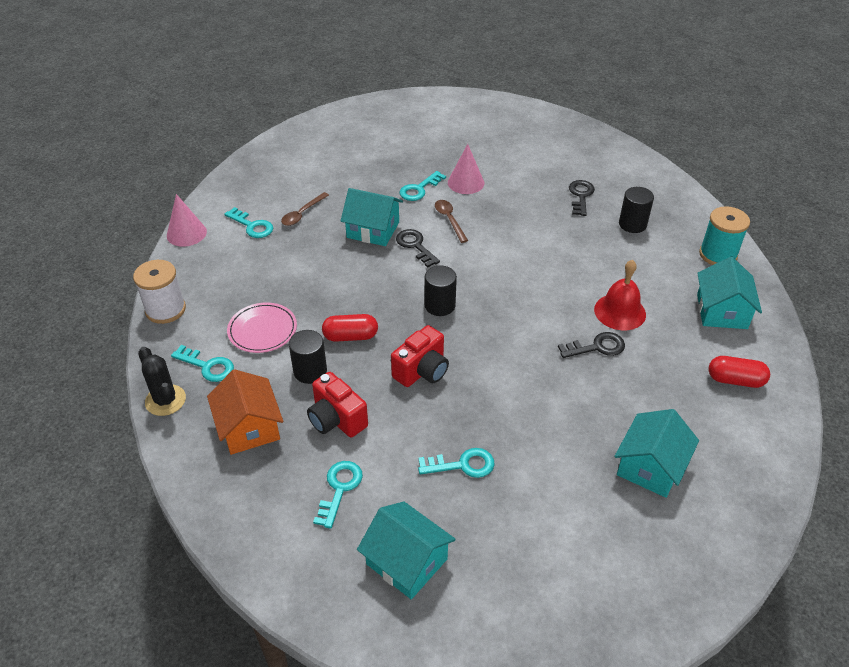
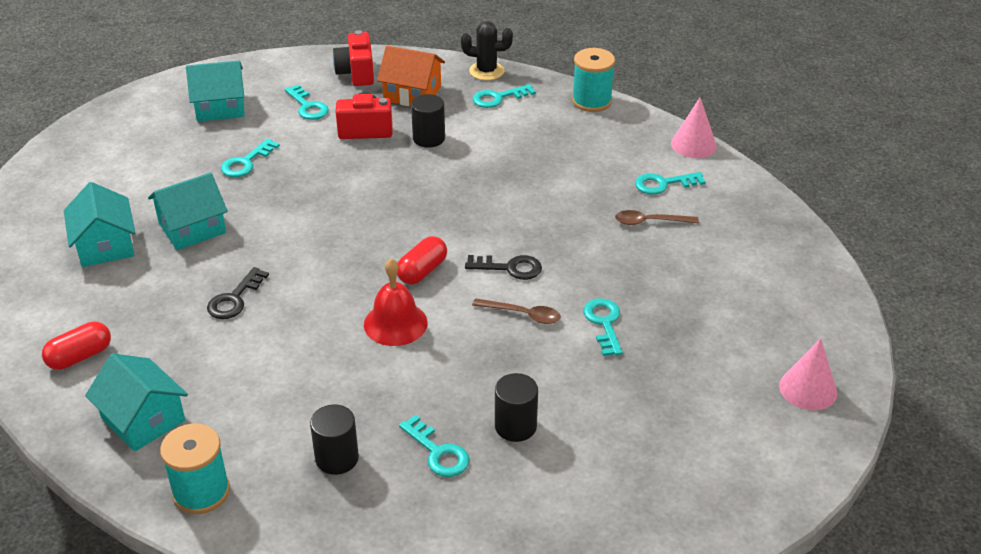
camera: 130 degrees right, 5 degrees down
white spool [133,260,186,324] -> turquoise spool [572,48,615,112]
pink plate [227,303,297,353] -> none
brown spoon [281,192,329,226] -> brown spoon turned 75 degrees counterclockwise [615,210,699,225]
red capsule [322,314,378,342] -> red capsule moved to [397,236,447,284]
turquoise house [341,188,403,246] -> turquoise house moved to [148,172,228,250]
red camera [391,325,449,387] -> red camera moved to [333,30,374,86]
black cylinder [425,266,457,316] -> black cylinder moved to [495,373,538,442]
pink cone [448,144,484,194] -> pink cone moved to [779,338,837,410]
black key [569,180,595,216] -> turquoise key [399,415,469,477]
red bell [594,260,646,330] -> red bell moved to [364,258,428,346]

